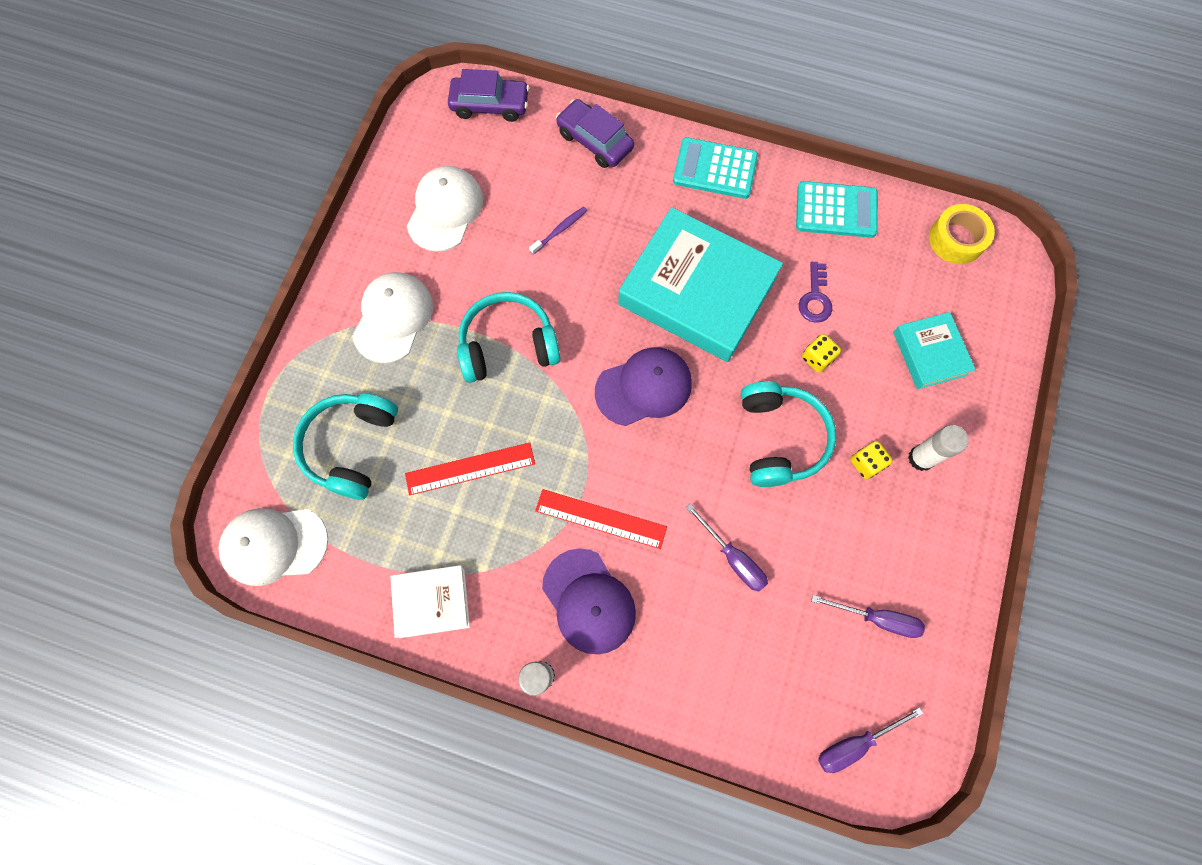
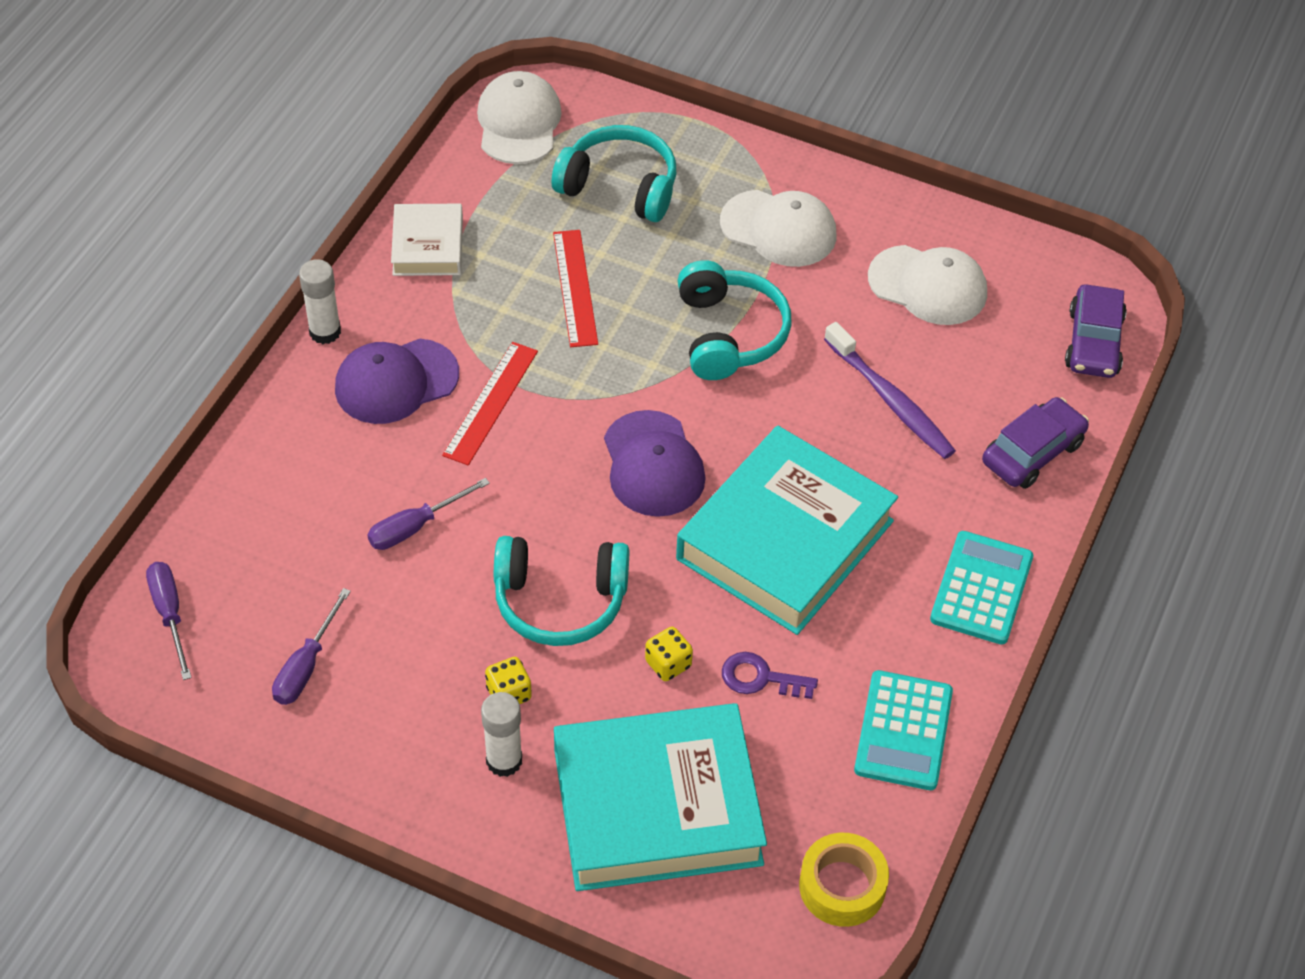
camera: 95 degrees right, 20 degrees down
purple toothbrush [529,207,587,255] -> purple toothbrush [824,322,956,459], size x1.90
turquoise book [893,312,976,389] -> turquoise book [554,703,767,891], size x1.98

